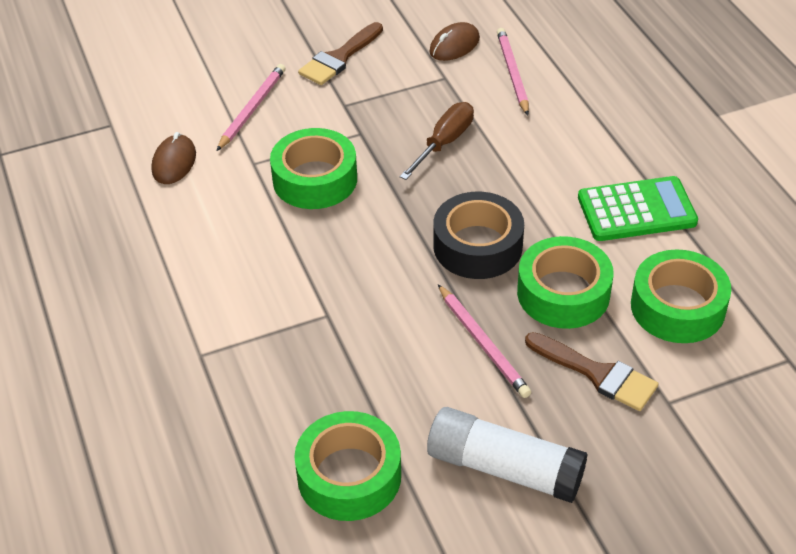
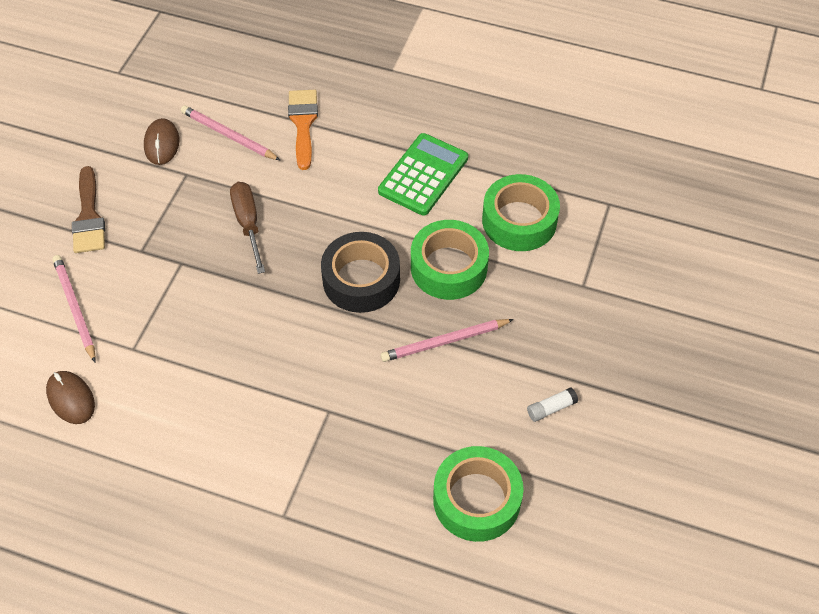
camera: 50 degrees left, 10 degrees up
green tape [270,128,357,209] -> none
white glue stick [427,407,588,503] -> white glue stick [527,388,578,422], size x0.41
pink pencil [438,284,531,398] -> pink pencil turned 150 degrees clockwise [381,319,514,362]
brown brush [525,332,659,411] -> none
none -> orange brush [288,90,318,170]

